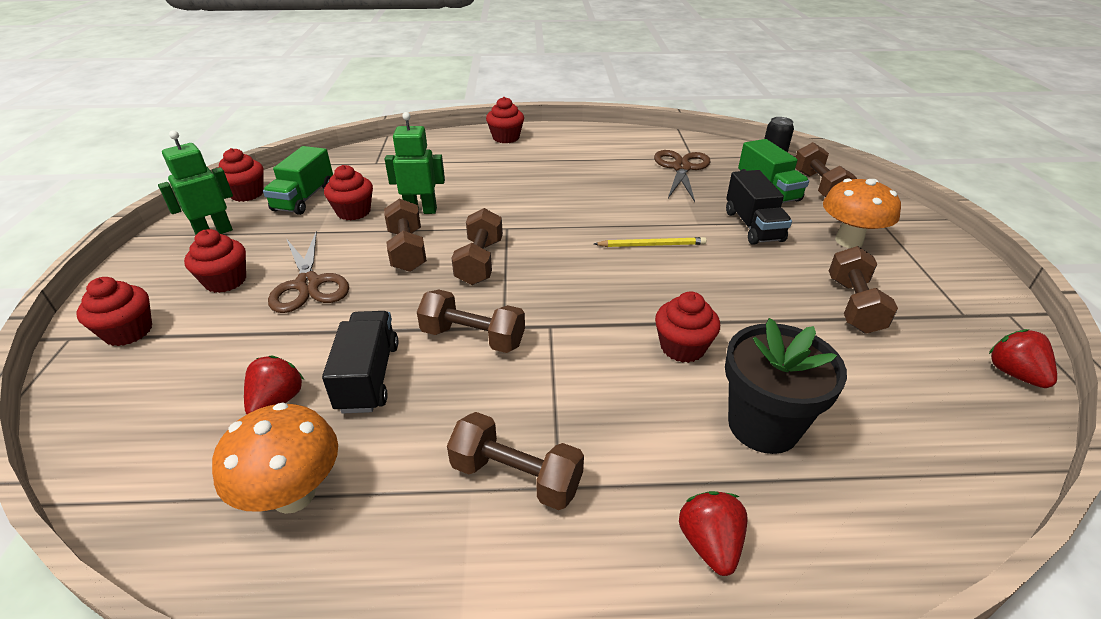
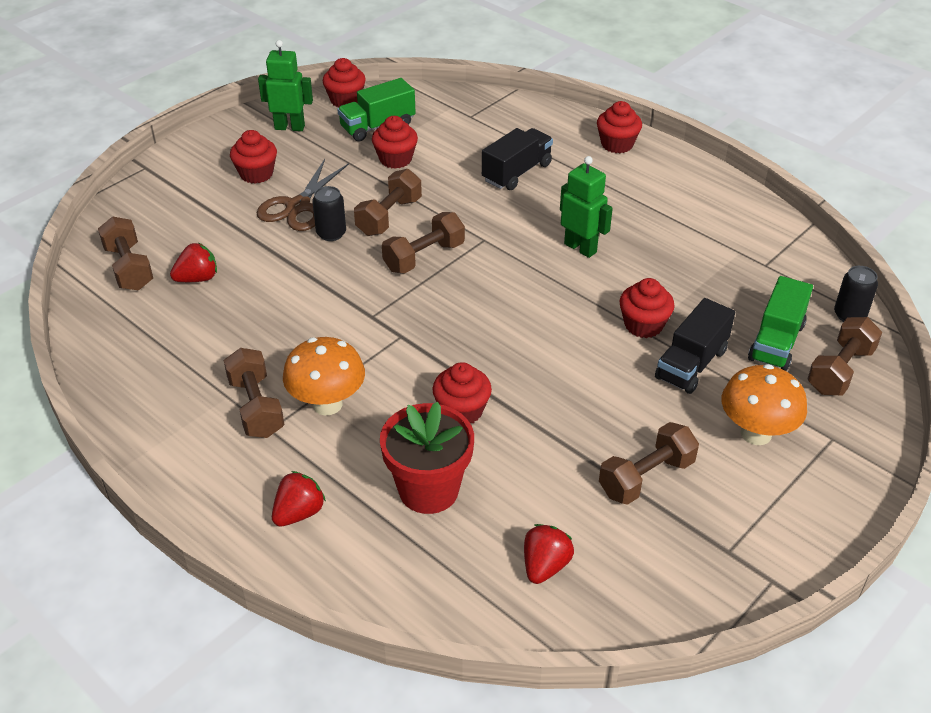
camera: 45 degrees right, 5 degrees up
red cupcake [76,277,152,346] -> red cupcake moved to [620,278,675,338]
orange mushroom [212,403,338,514] -> orange mushroom moved to [283,337,365,415]
black truck [322,311,398,414] -> black truck moved to [482,128,553,190]
green robot [385,112,445,214] -> green robot moved to [560,156,613,258]
brown dumbbell [417,290,525,353] -> brown dumbbell moved to [98,216,153,291]
yellow pencil [594,237,706,247] -> none
brown scissors [654,150,710,202] -> none
black flower pot [725,318,847,454] -> red flower pot [380,402,474,514]
red strawberry [989,329,1057,388] -> red strawberry moved to [524,524,574,584]
none -> black can [312,186,346,241]

